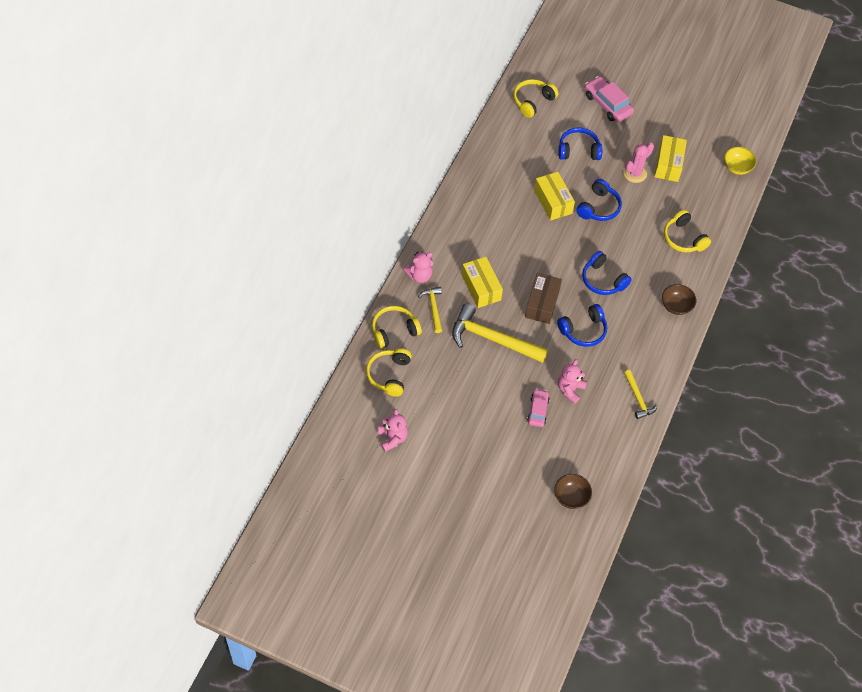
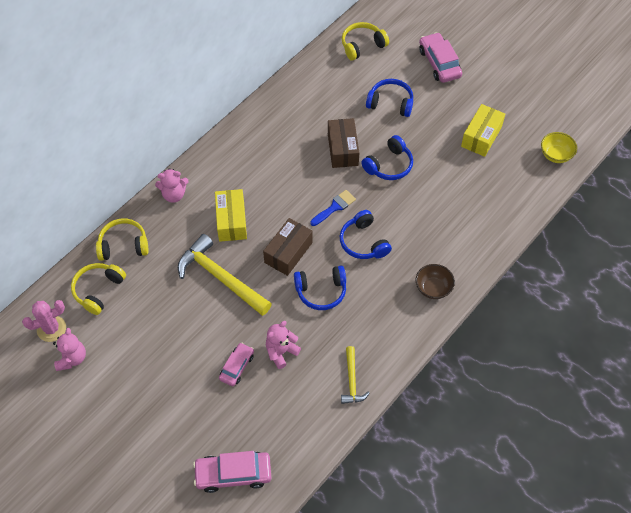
camera: 20 degrees right, 0 degrees up
yellow hammer [418,287,442,333] -> none
yellow box [534,172,575,221] -> brown box [328,118,359,168]
brown bowl [554,474,592,509] -> pink car [193,451,271,493]
pink cactus [623,143,654,183] -> pink cactus moved to [22,300,66,342]
yellow headphones [664,210,711,252] -> none
none -> blue brush [310,190,356,226]

